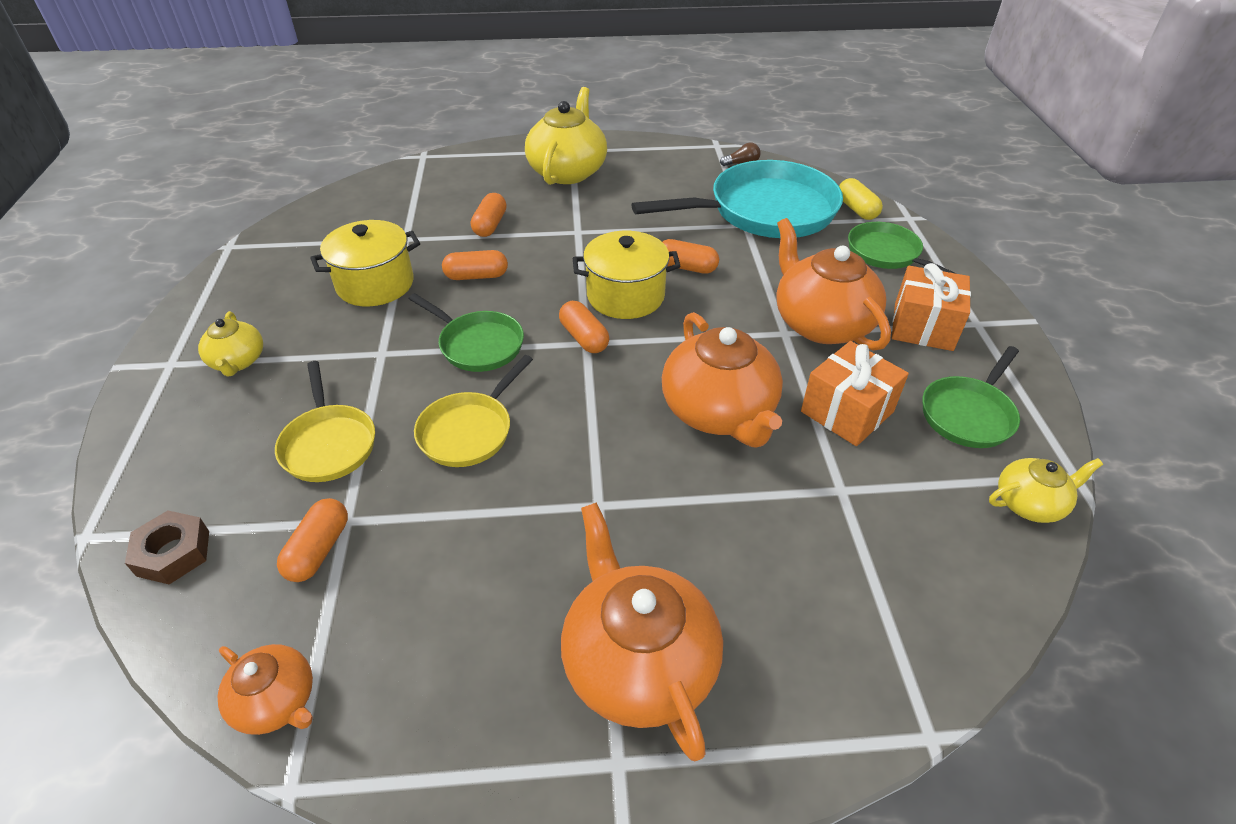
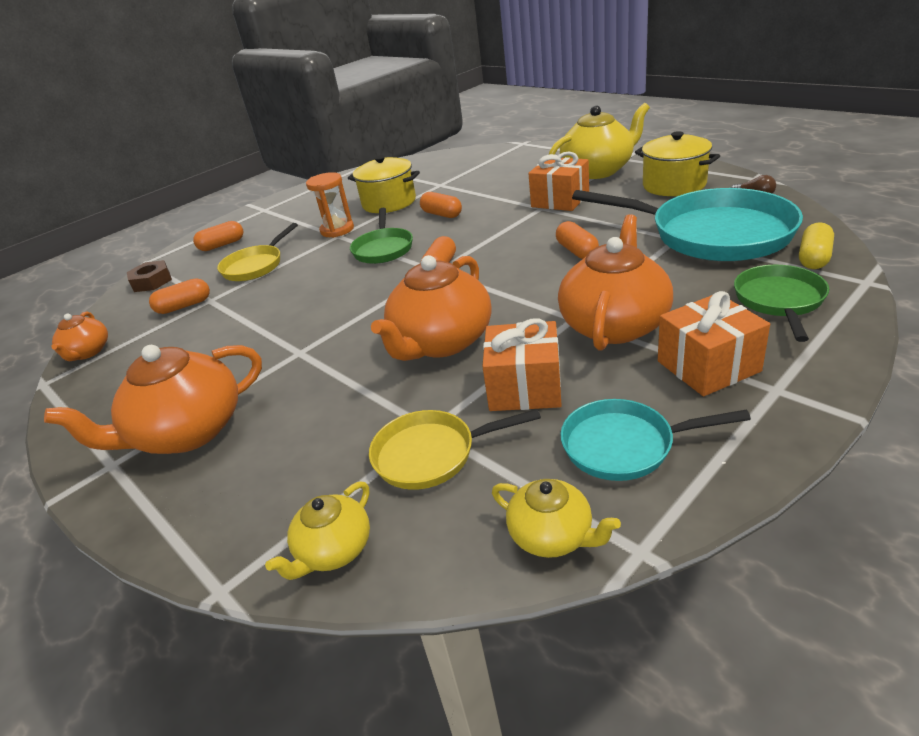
camera: 55 degrees right, 10 degrees down
yellow teapot [198,311,263,377] -> yellow teapot moved to [265,482,370,580]
yellow pan [414,355,533,467] -> yellow pan moved to [369,409,541,490]
orange capsule [471,193,507,237] -> orange capsule moved to [193,221,243,251]
orange teapot [561,502,723,761] -> orange teapot turned 150 degrees counterclockwise [44,345,262,454]
yellow pot [573,231,681,319] -> yellow pot moved to [635,131,720,196]
green pan [923,346,1020,448] -> turquoise pan [560,399,751,481]
none -> orange hourglass [306,172,354,238]
none -> orange gift [528,152,589,211]

